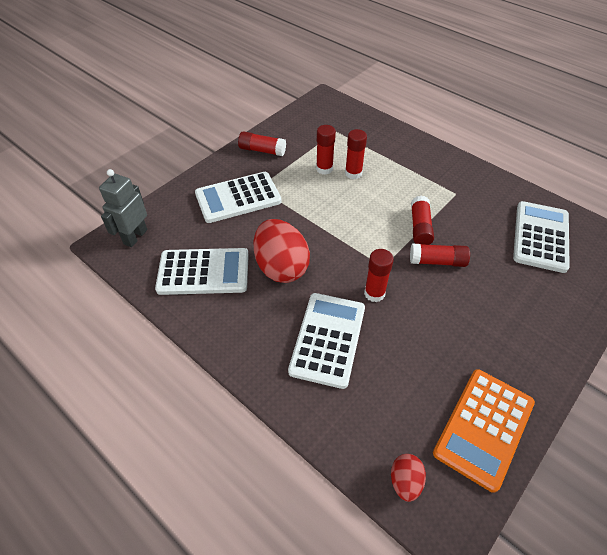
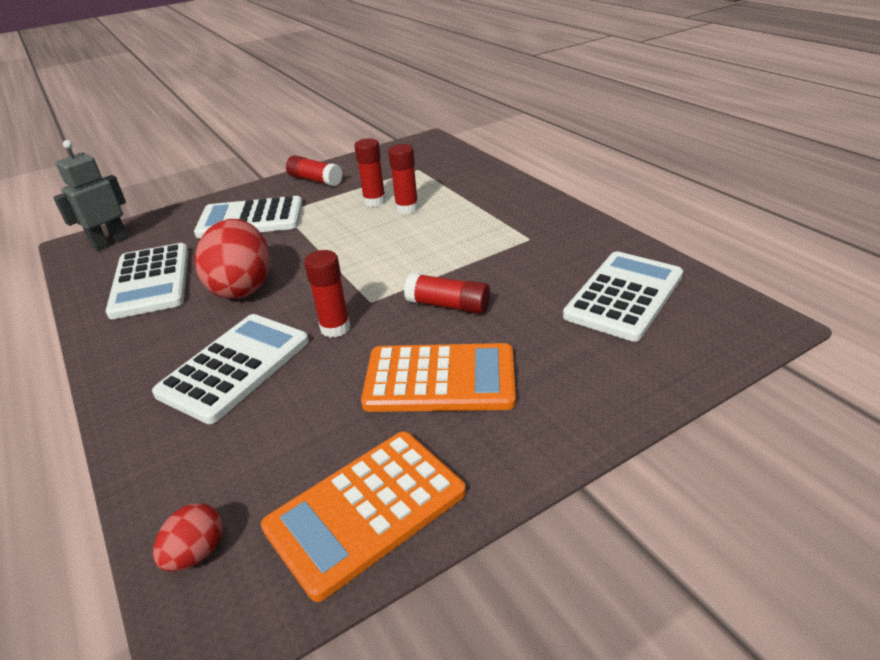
camera: 20 degrees right, 15 degrees down
white calculator [155,248,249,295] -> white calculator turned 60 degrees clockwise [106,243,188,319]
red glue stick [411,196,434,245] -> none
none -> orange calculator [361,343,516,412]

